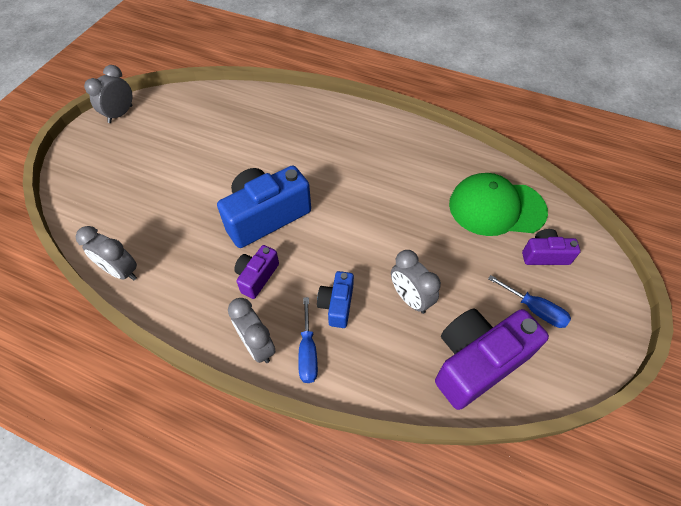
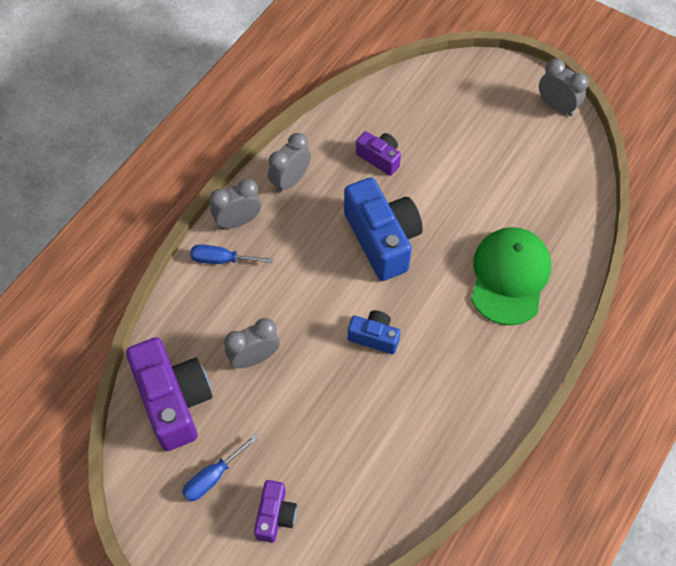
camera: 100 degrees right, 5 degrees up
grey clock [76,226,137,280] -> grey clock moved to [268,133,311,193]
purple camera [234,245,279,299] -> purple camera moved to [356,131,401,176]
blue camera [317,271,354,328] -> blue camera moved to [348,310,400,354]
green cap [449,173,548,236] -> green cap moved to [471,227,551,326]

